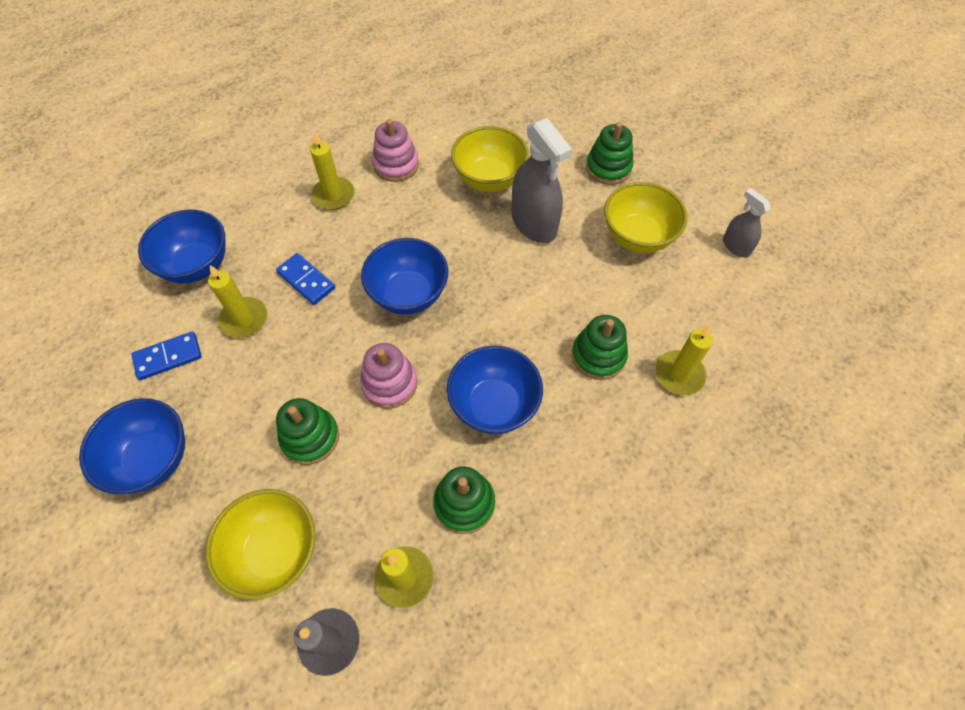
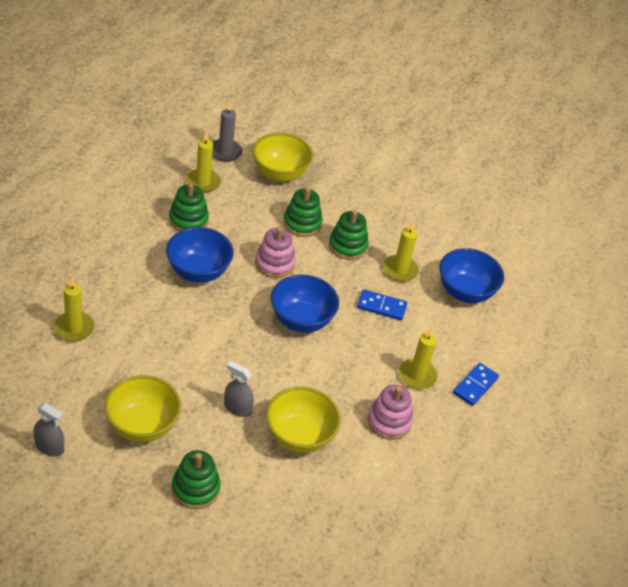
camera: 145 degrees right, 15 degrees down
blue bowl [79,398,185,494] -> none
blue domino [131,332,202,380] -> blue domino moved to [453,363,499,406]
grey spray bottle [512,118,572,243] -> grey spray bottle [224,361,254,417], size x0.55
green stacking toy [572,315,628,380] -> green stacking toy moved to [329,210,369,260]

